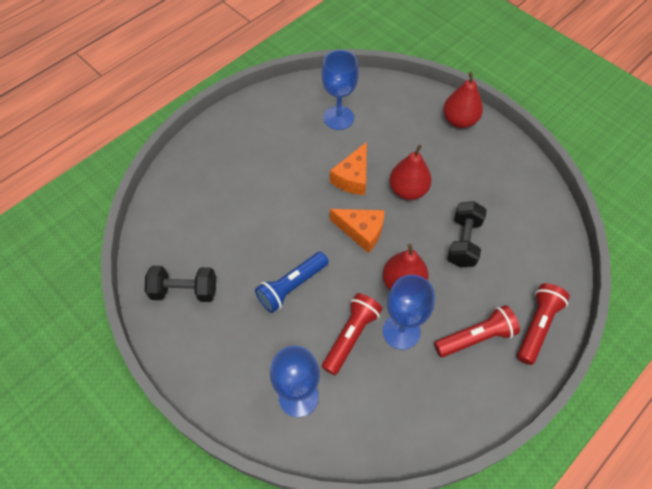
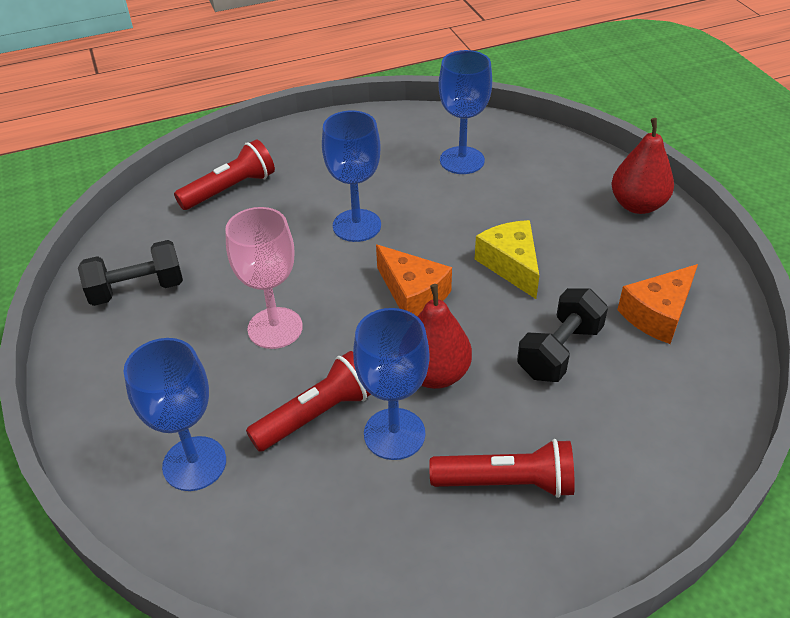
camera: 25 degrees right, 15 degrees down
black dumbbell [145,266,216,302] -> black dumbbell turned 45 degrees counterclockwise [78,240,183,306]
blue flashlight [255,252,329,313] -> pink goblet [225,207,303,349]
orange cheese [330,142,367,195] -> orange cheese moved to [617,264,698,344]
red pear [390,145,432,200] -> yellow cheese [475,220,539,299]
red flashlight [517,283,570,365] -> red flashlight moved to [174,139,275,210]
none -> blue goblet [322,111,381,242]

